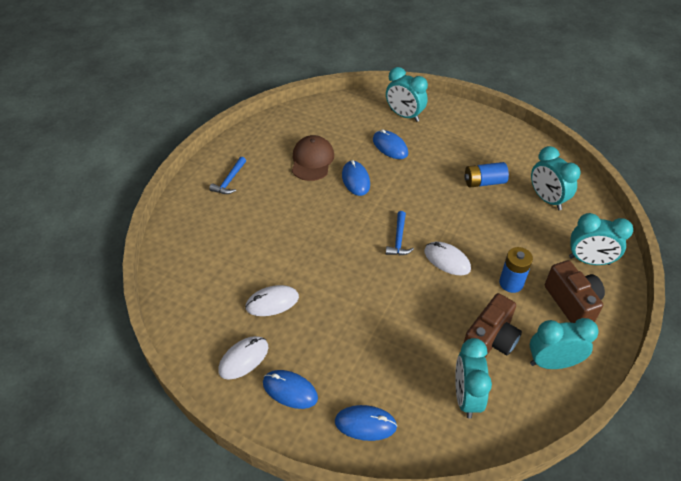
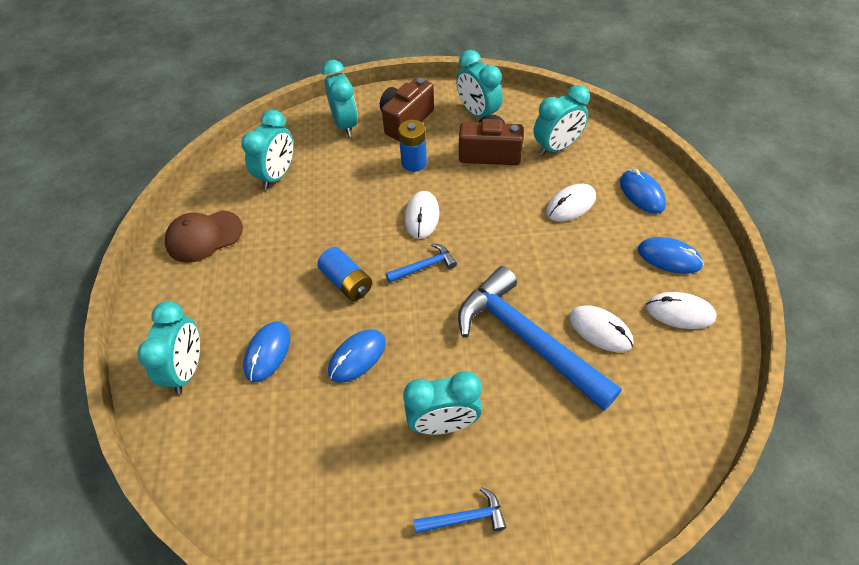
camera: 120 degrees left, 5 degrees up
blue mouse [263,370,318,409] -> blue mouse turned 60 degrees counterclockwise [638,237,704,274]
brown cap [292,135,334,181] -> brown cap moved to [165,210,243,263]
blue battery [464,162,509,188] -> blue battery moved to [317,247,372,301]
none -> turquoise clock [403,371,482,434]
none -> blue hammer [458,266,622,411]
none -> white mouse [546,184,596,222]

